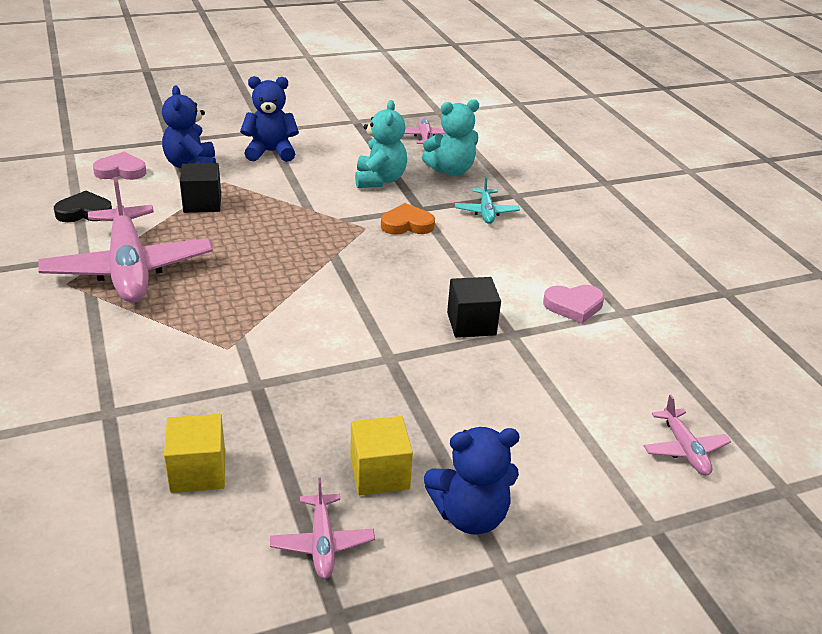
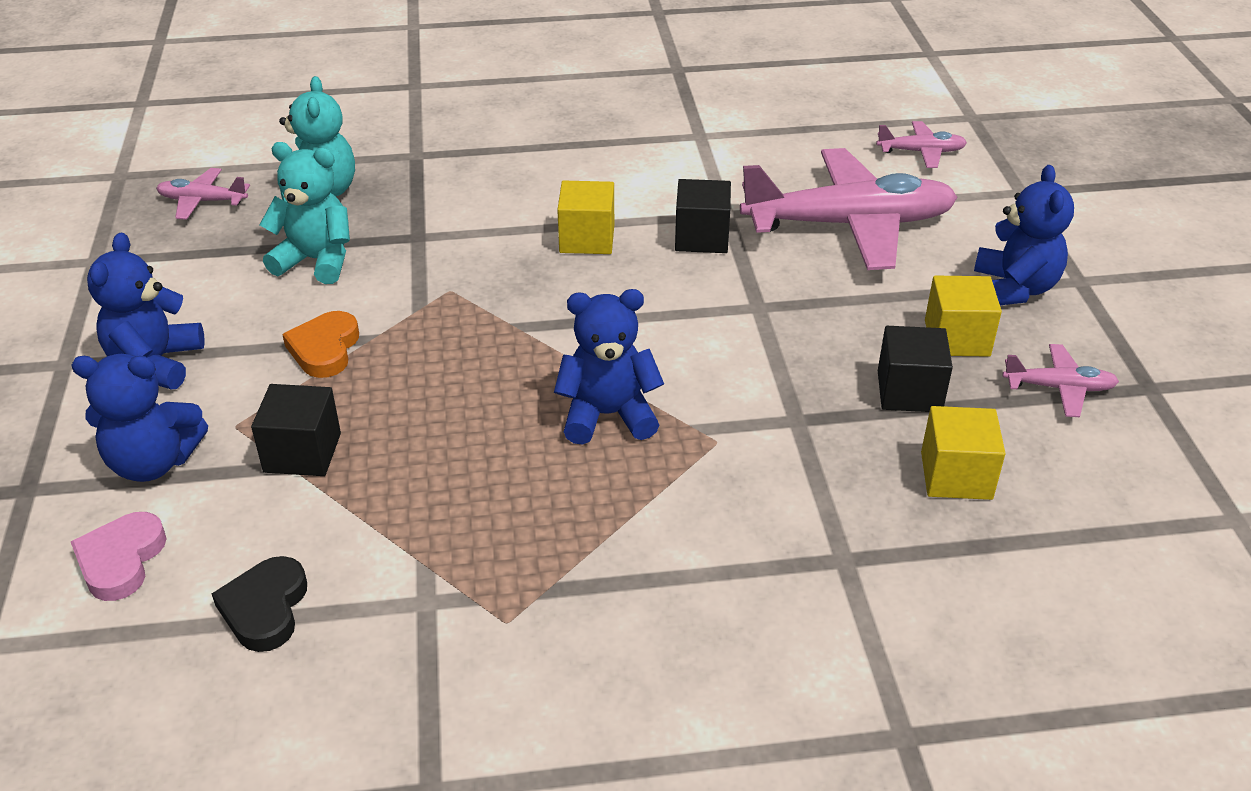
camera: 75 degrees left, 5 degrees up
pink plane [38,177,213,303] -> pink plane moved to [740,148,958,270]
orange heart [381,203,435,235] -> orange heart moved to [282,311,359,378]
turquoise plane [455,176,520,224] -> none
pink heart [543,285,604,324] -> none
none -> blue teddy bear [554,289,664,445]
none -> yellow cube [557,180,614,254]
none -> black cube [878,326,953,412]

